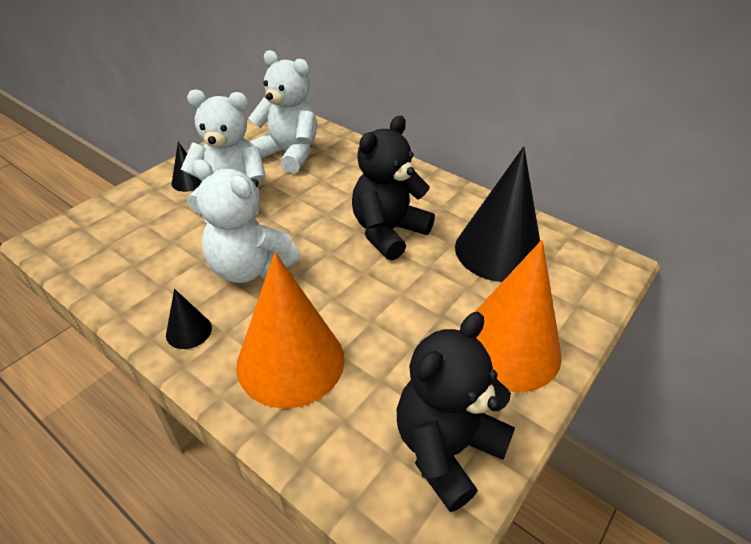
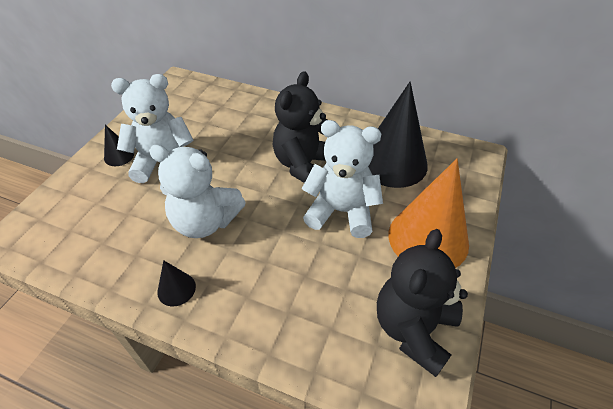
camera: 15 degrees left, 5 degrees up
orange cone [236,252,344,408] -> none
white teddy bear [249,50,317,173] -> white teddy bear moved to [302,120,383,238]

